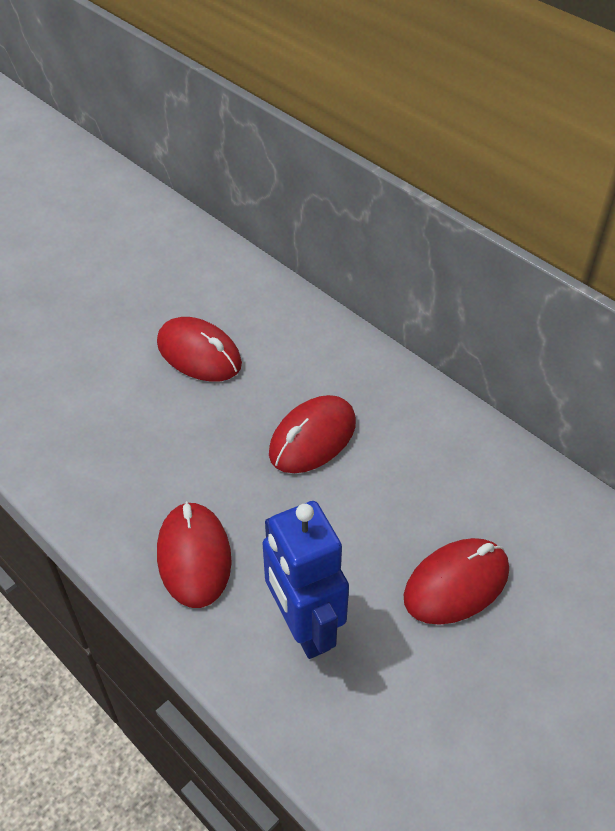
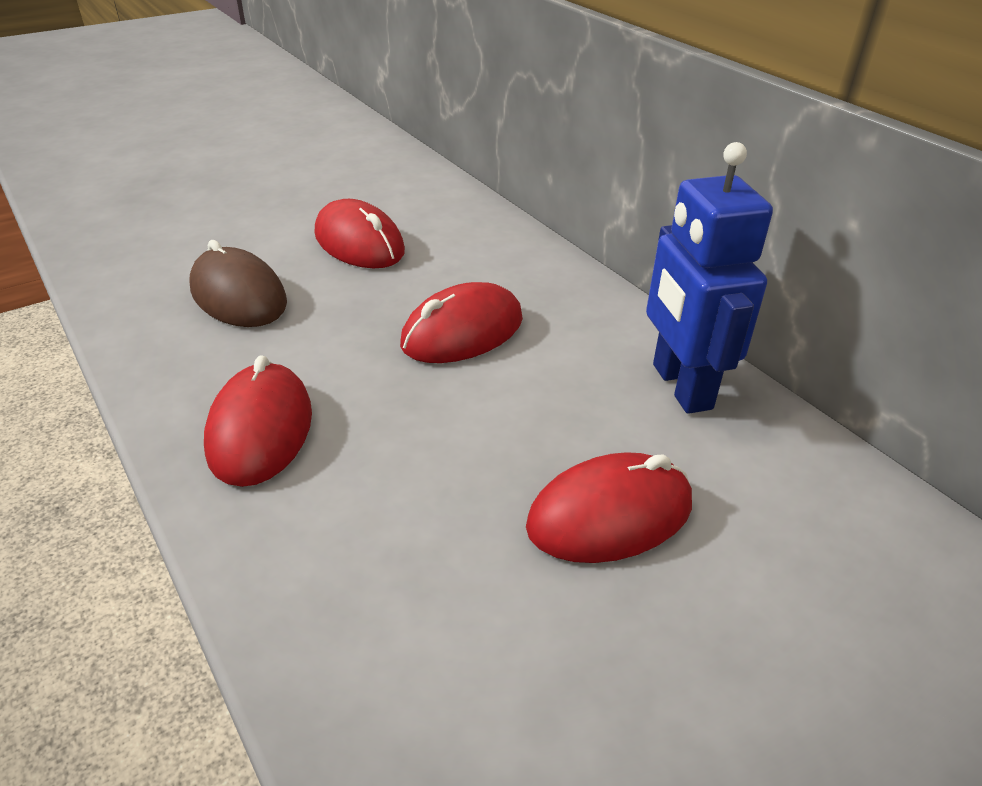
camera: 10 degrees right, 10 degrees down
blue robot [262,501,349,659] -> blue robot moved to [646,142,773,414]
none -> brown mouse [190,240,287,327]

